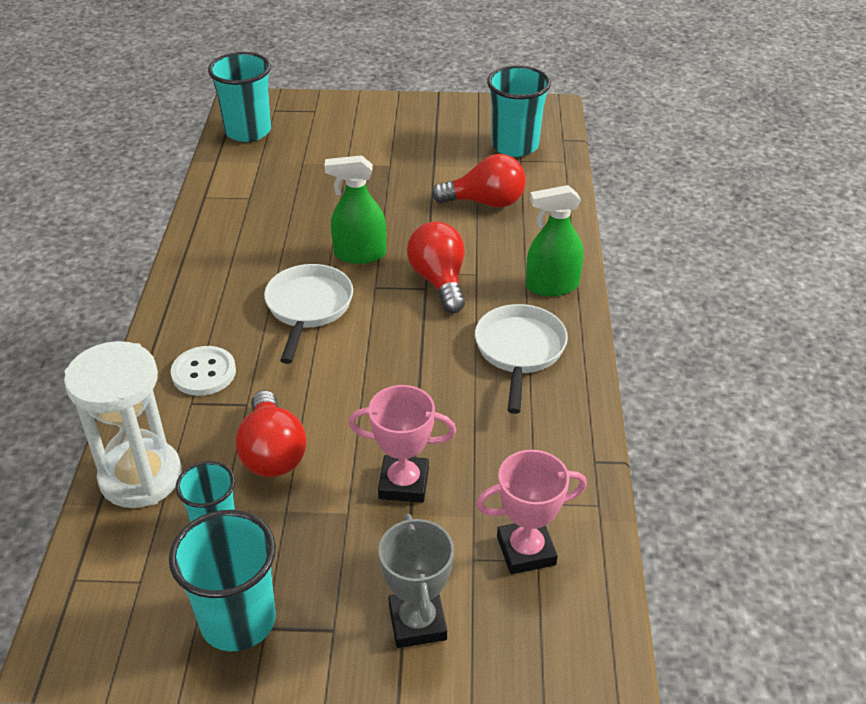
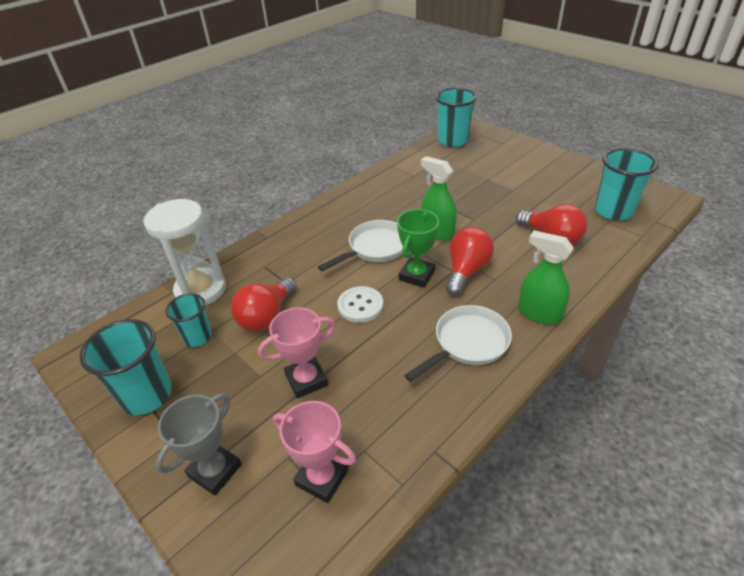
camera: 45 degrees right, 0 degrees up
white button [171,346,236,396] -> white button moved to [337,286,383,323]
pink trophy [349,385,456,503] -> pink trophy turned 75 degrees counterclockwise [258,307,336,399]
none -> green trophy [397,209,439,288]

